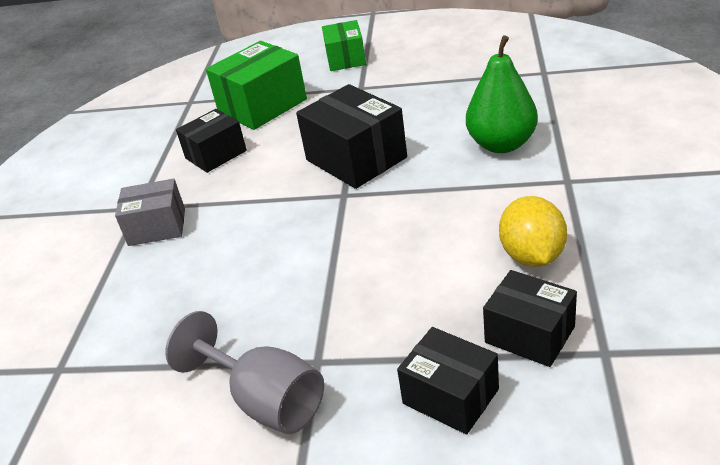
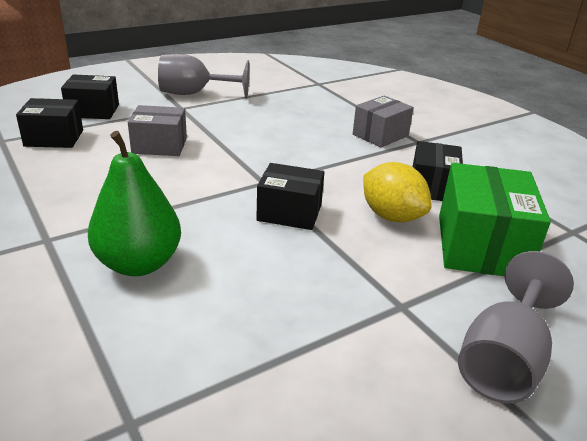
camera: 135 degrees right, 5 degrees down
black box [296,84,407,189] -> black box [256,163,324,230], size x0.64
green box [322,20,366,71] -> grey goblet [458,251,574,403]
yellow lemon [499,196,567,267] -> yellow lemon moved to [363,162,432,222]
none -> grey box [128,105,187,156]

